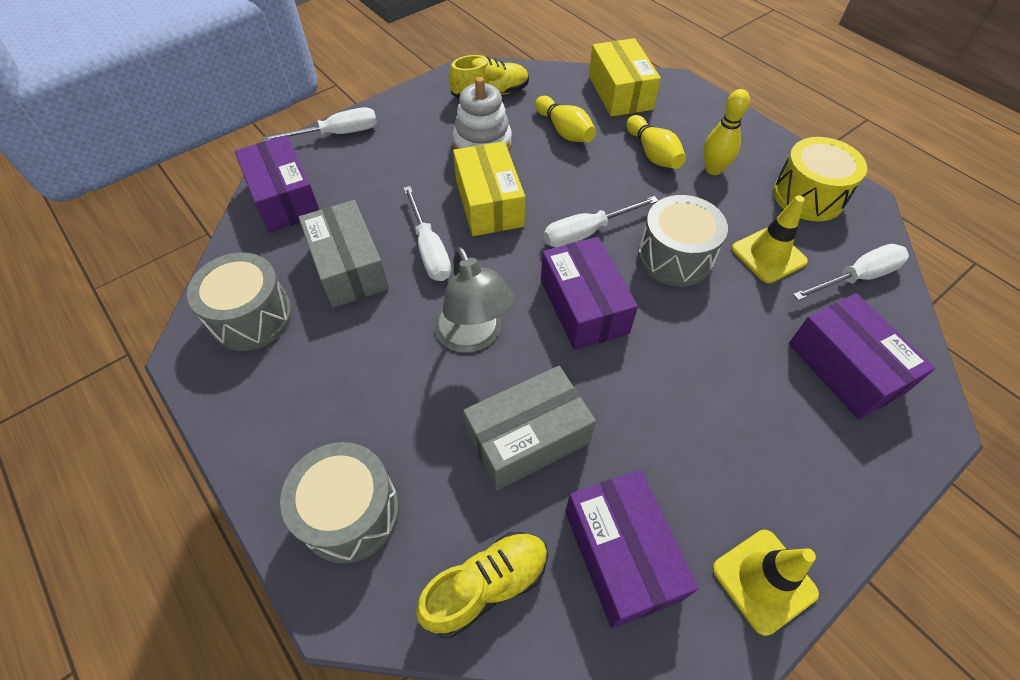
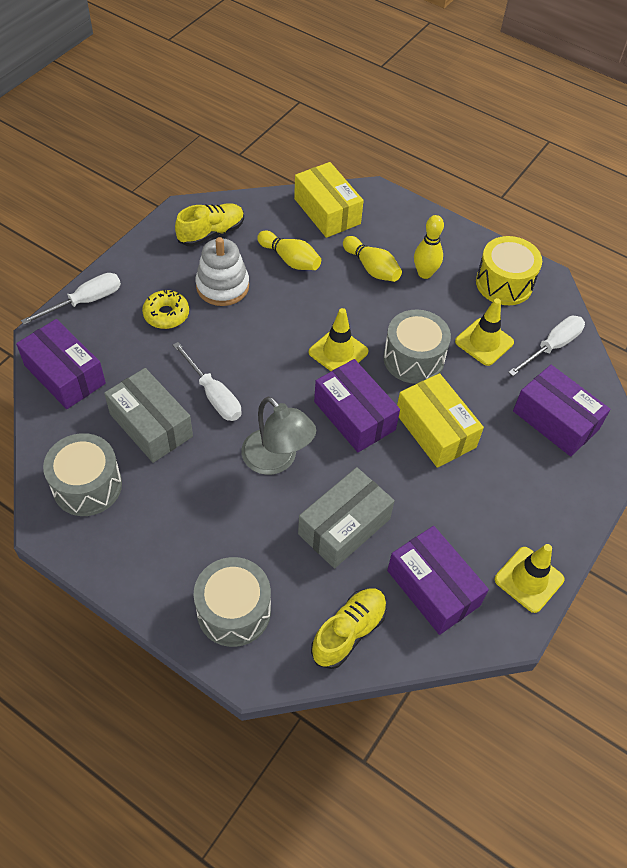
camera: 20 degrees left, 0 degrees up
yellow box [453,141,525,236] -> yellow box moved to [397,373,484,468]
white screwdriver [544,196,659,248] -> yellow traffic cone [309,308,369,371]
none -> yellow donut [142,289,189,329]

